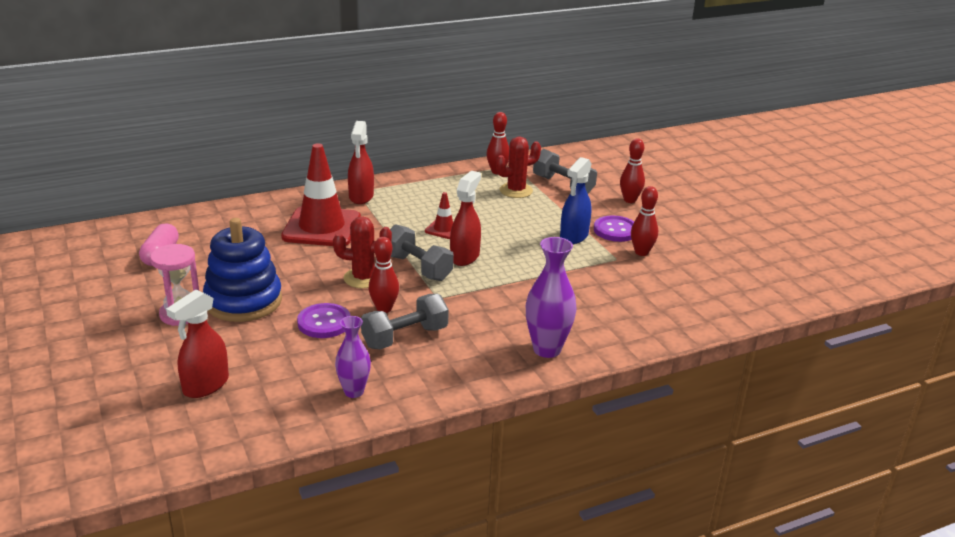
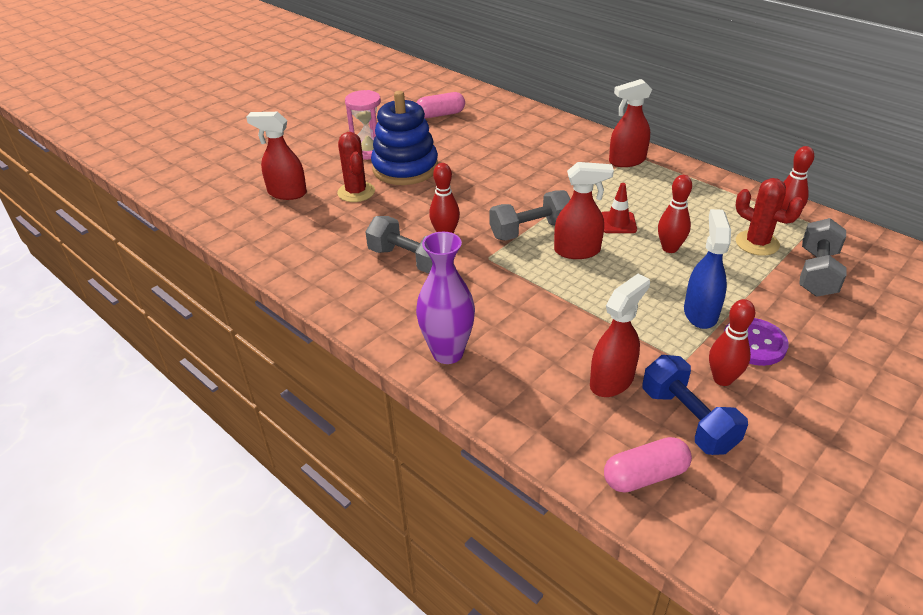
camera: 70 degrees right, 10 degrees up
red traffic cone [281,143,361,246] -> none
purple button [297,303,351,338] -> none
red cactus [333,216,392,288] -> red cactus moved to [337,132,375,202]
purple vase [335,316,371,398] -> none
grey dumbbell [390,224,454,281] -> grey dumbbell turned 45 degrees clockwise [489,190,570,241]
blue spray bottle [560,157,592,244] -> blue spray bottle turned 90 degrees clockwise [684,209,731,329]
red bowling pin [620,139,645,203] -> red bowling pin moved to [658,175,692,253]
none -> red spray bottle [590,274,650,397]
none -> pink capsule [604,437,692,493]
none -> blue dumbbell [643,355,748,455]

